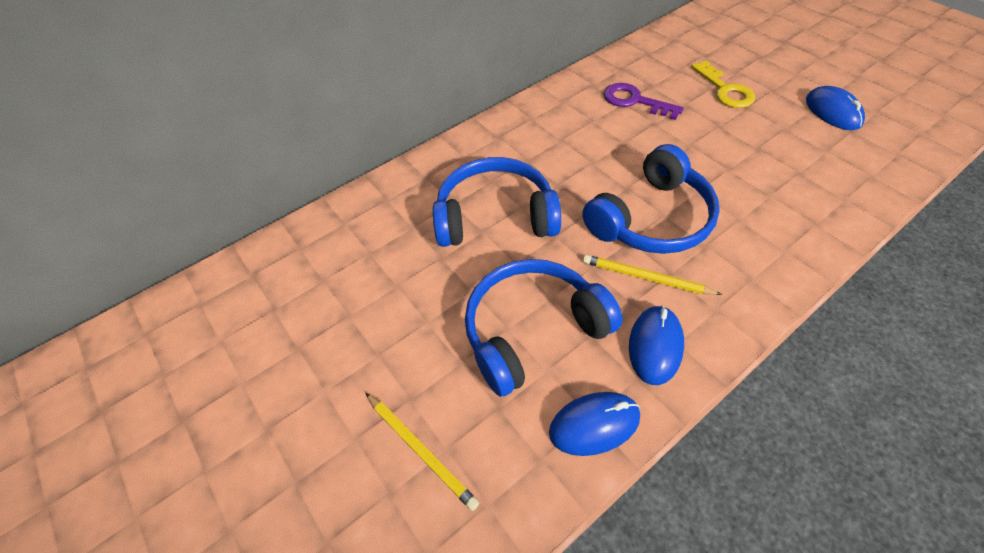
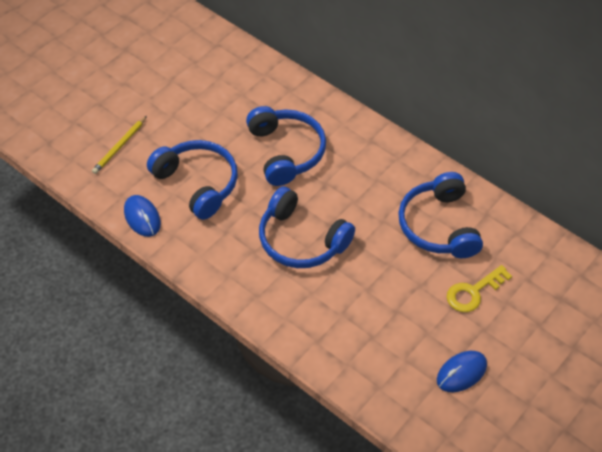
camera: 75 degrees right, 0 degrees up
yellow pencil [583,255,722,295] -> none
purple key [604,83,684,120] -> blue headphones [398,172,483,258]
blue mouse [629,305,684,385] -> none

